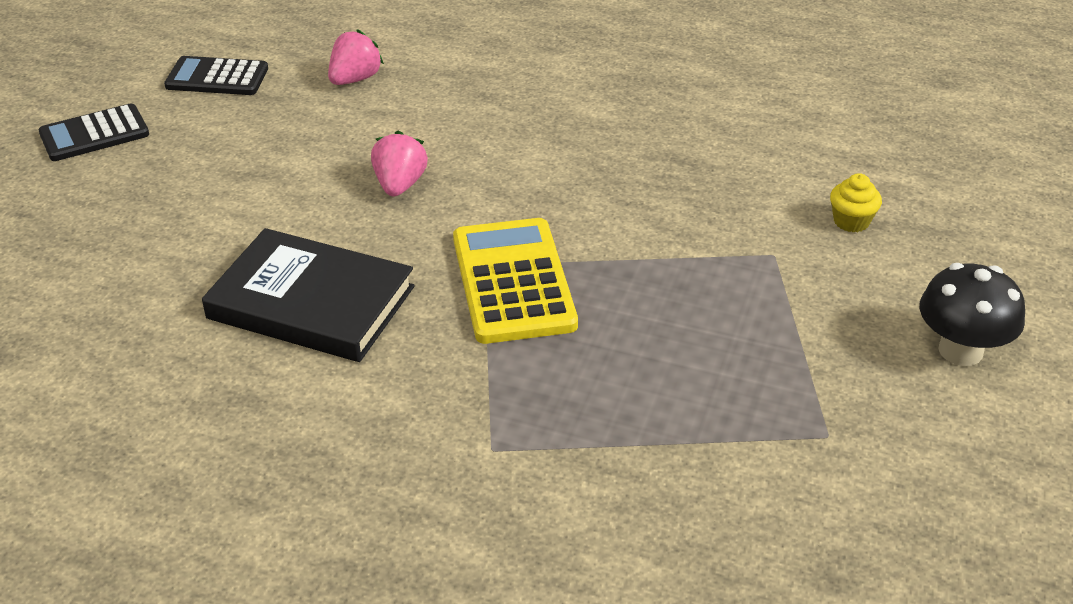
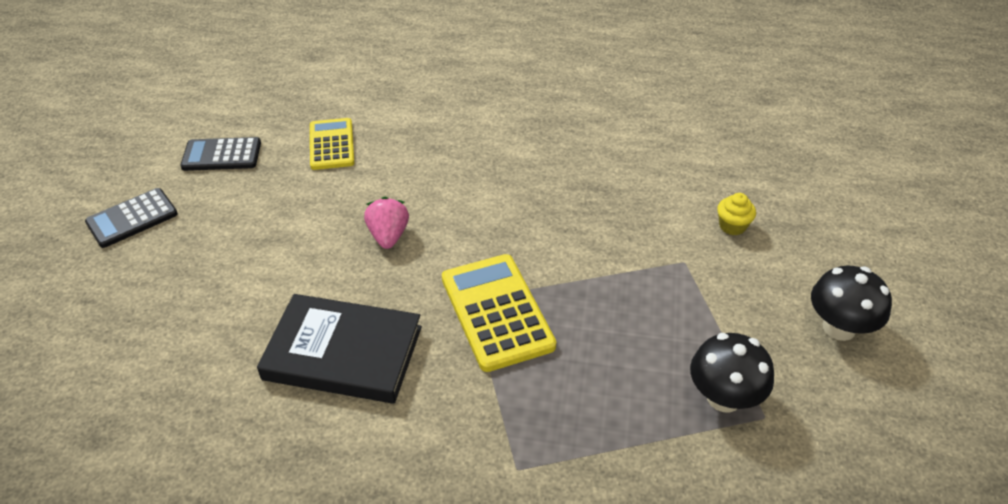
camera: 10 degrees left, 5 degrees up
pink strawberry [328,29,384,85] -> yellow calculator [310,118,354,170]
none -> black mushroom [690,333,774,412]

